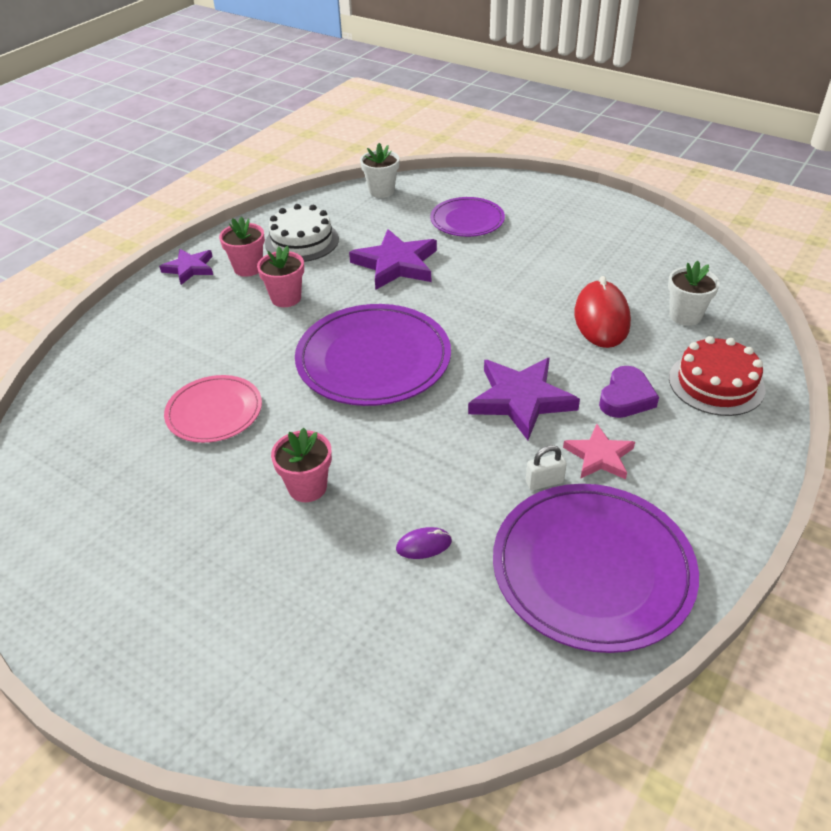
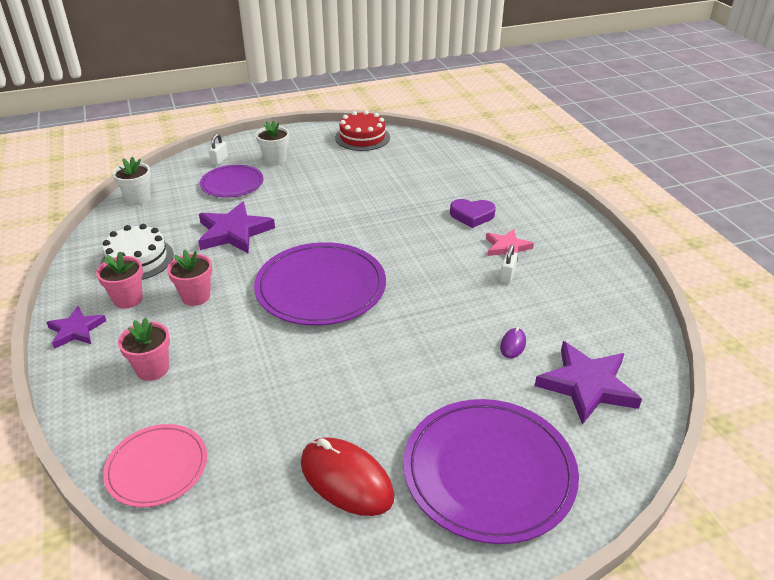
camera: 55 degrees left, 5 degrees down
pink plate [164,375,262,443] -> pink plate moved to [103,424,207,507]
pink flower pot [271,428,332,502] -> pink flower pot moved to [118,317,170,381]
purple star [468,358,580,440] -> purple star moved to [535,341,642,425]
purple plate [493,484,699,653] -> purple plate moved to [403,399,579,544]
red mouse [574,276,631,348] -> red mouse moved to [301,437,394,516]
purple heart [599,366,659,418] -> purple heart turned 120 degrees clockwise [450,199,496,228]
white flower pot [668,261,720,326] -> white flower pot moved to [256,121,289,166]
red cake [669,336,765,416] -> red cake moved to [335,110,390,151]
none -> white padlock [209,134,228,166]

